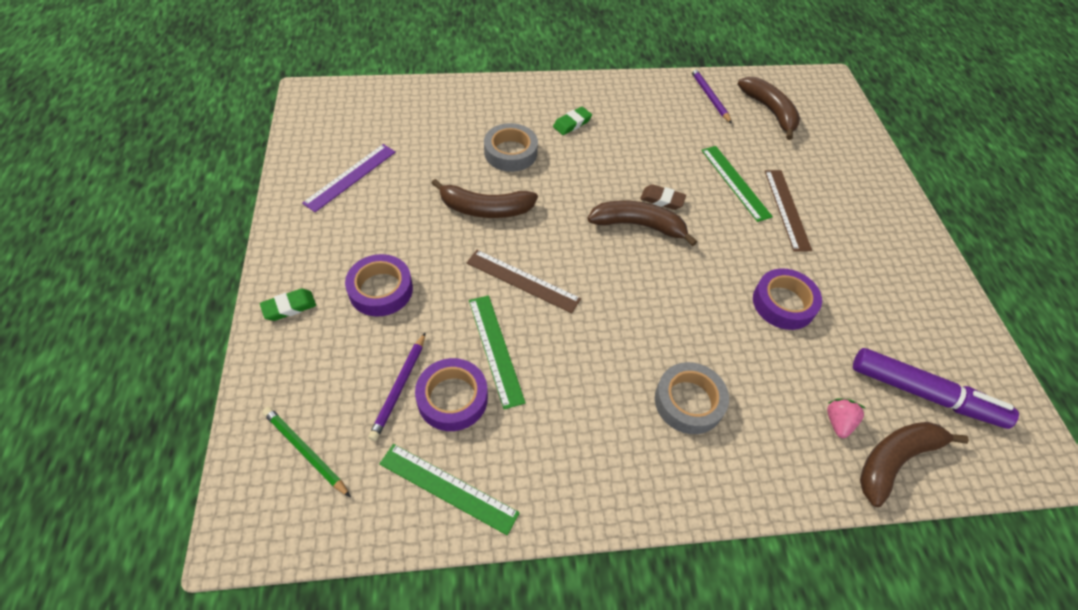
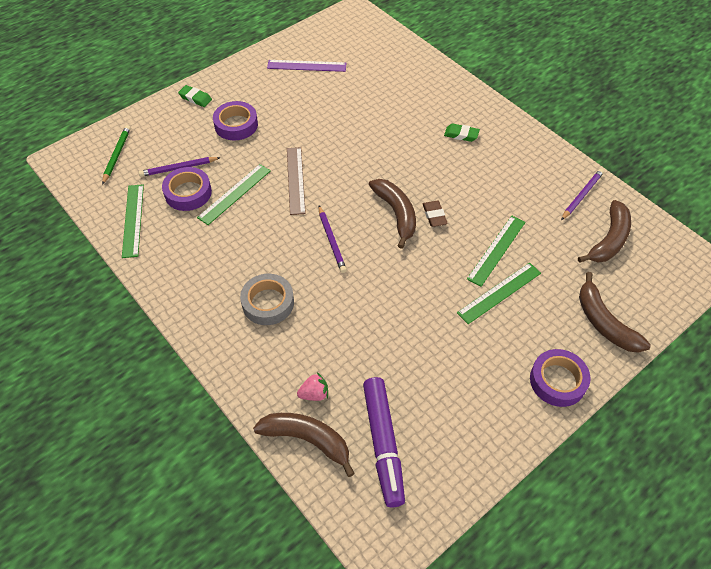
camera: 60 degrees right, 0 degrees up
brown banana [431,179,538,218] -> brown banana moved to [579,272,651,353]
grey tape [484,123,538,172] -> none
purple tape [753,268,822,330] -> purple tape moved to [530,349,590,407]
brown ruler [765,170,812,252] -> green ruler [457,263,541,324]
none -> purple pencil [319,206,347,273]

